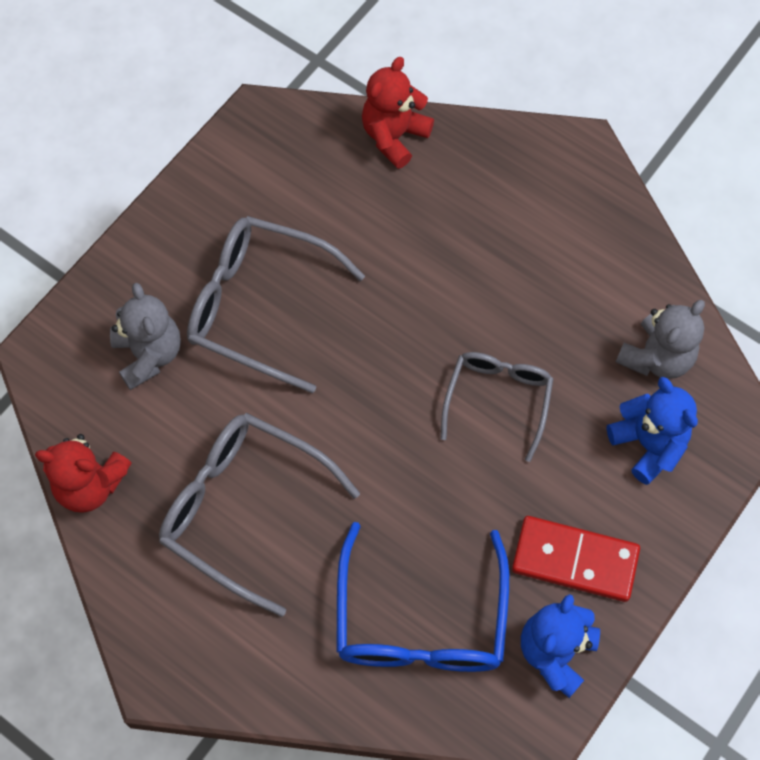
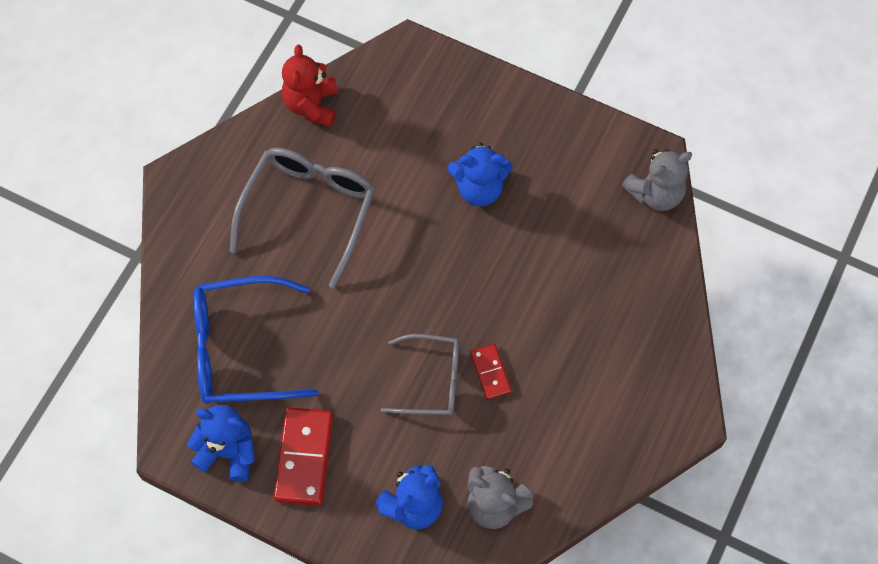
camera: 80 degrees right, 0 degrees up
grey teddy bear [110,283,181,390] -> grey teddy bear moved to [622,149,692,211]
grey glasses [187,216,365,393] -> blue teddy bear [448,142,512,206]
red teddy bear [362,57,434,169] -> none
none -> red domino [470,344,512,400]

